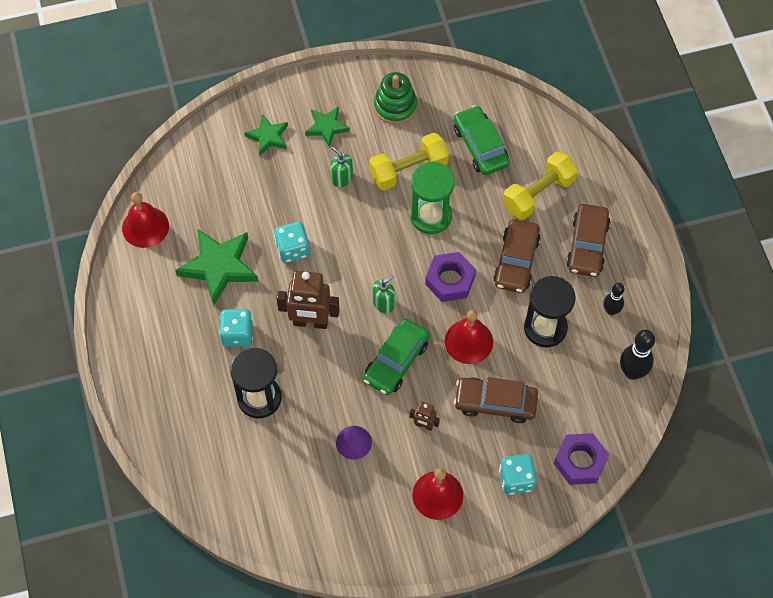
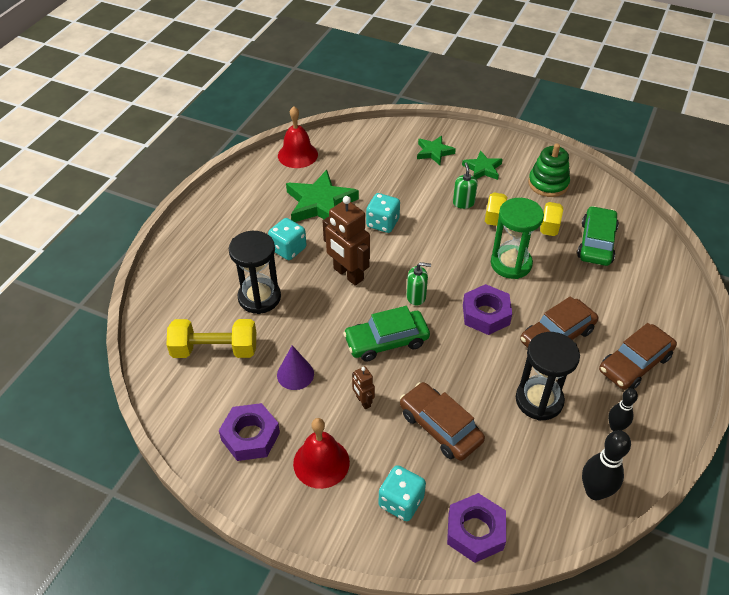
camera: 40 degrees right, 15 degrees down
red bell [445,310,493,364] -> none
yellow dumbbell [503,151,578,220] -> yellow dumbbell moved to [167,319,256,358]
none -> purple nut [219,403,280,461]

